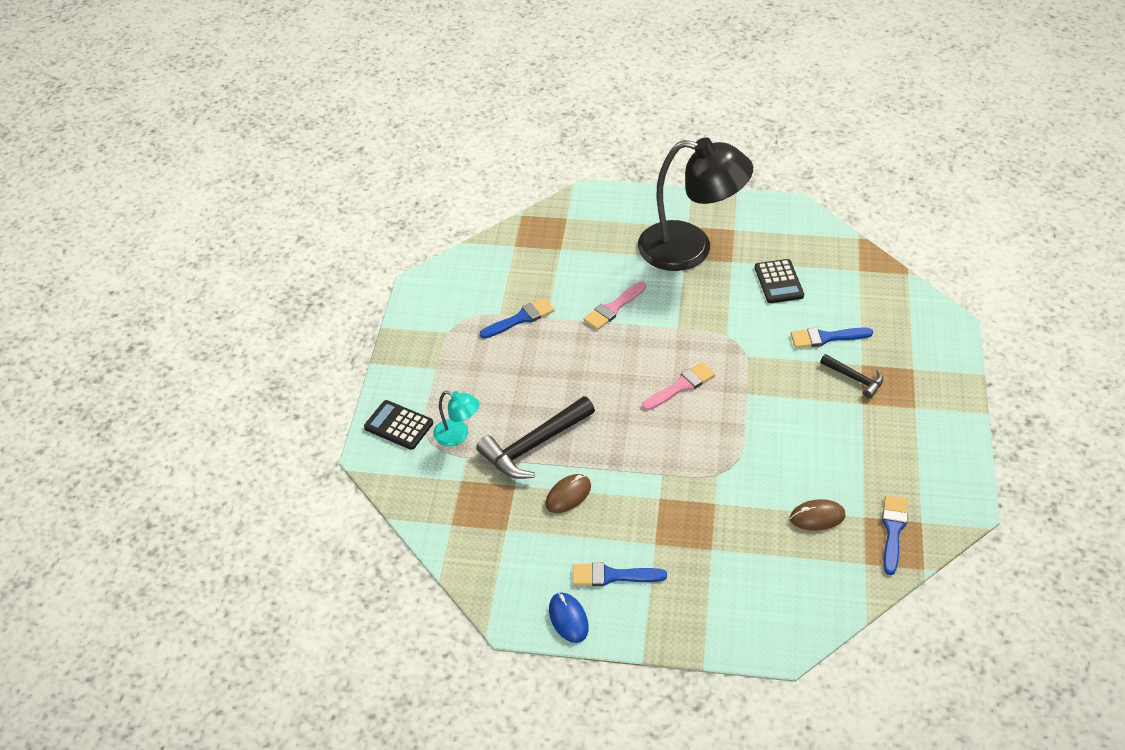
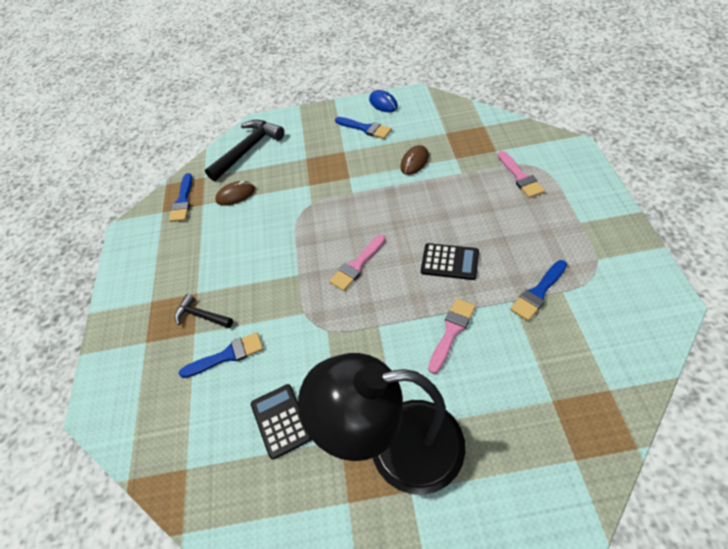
camera: 170 degrees right, 5 degrees up
black calculator [364,400,433,450] -> black calculator moved to [421,243,479,280]
turquoise lamp [433,391,479,446] -> pink brush [498,151,545,198]
black hammer [476,396,595,479] -> black hammer moved to [205,120,285,181]
blue brush [573,562,667,586] -> blue brush turned 45 degrees clockwise [335,117,392,139]

